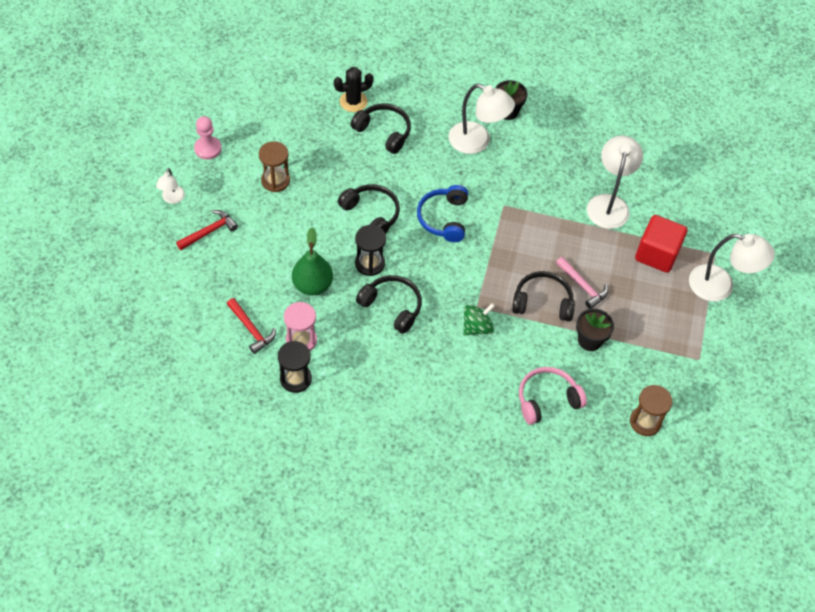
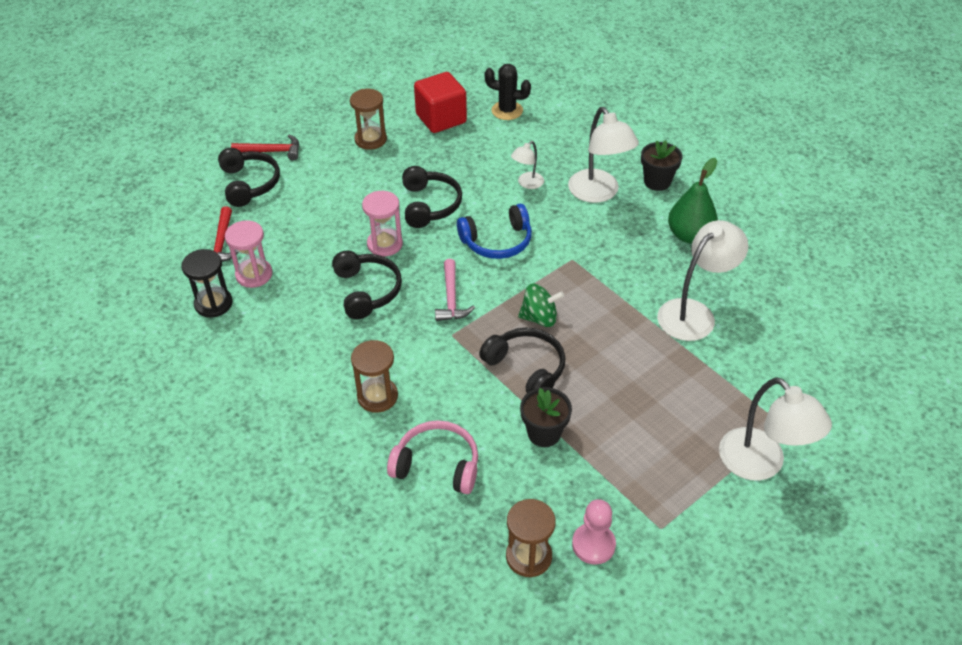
camera: 40 degrees right, 10 degrees down
white lamp [156,168,185,204] -> white lamp moved to [511,141,544,189]
pink pawn [194,116,221,160] -> pink pawn moved to [572,499,616,565]
green pear [292,227,333,295] -> green pear moved to [668,158,718,243]
black headphones [351,103,411,154] -> black headphones moved to [218,148,280,207]
black hourglass [355,225,386,276] -> pink hourglass [362,191,403,257]
blue headphones [417,185,468,242] -> blue headphones turned 150 degrees counterclockwise [457,204,532,259]
green spinning top [463,303,495,336] -> green spinning top moved to [518,283,564,327]
pink hammer [556,257,608,309] -> pink hammer moved to [435,259,475,321]
red cube [635,215,687,273] -> red cube moved to [414,72,467,133]
none -> brown hourglass [351,340,398,413]

